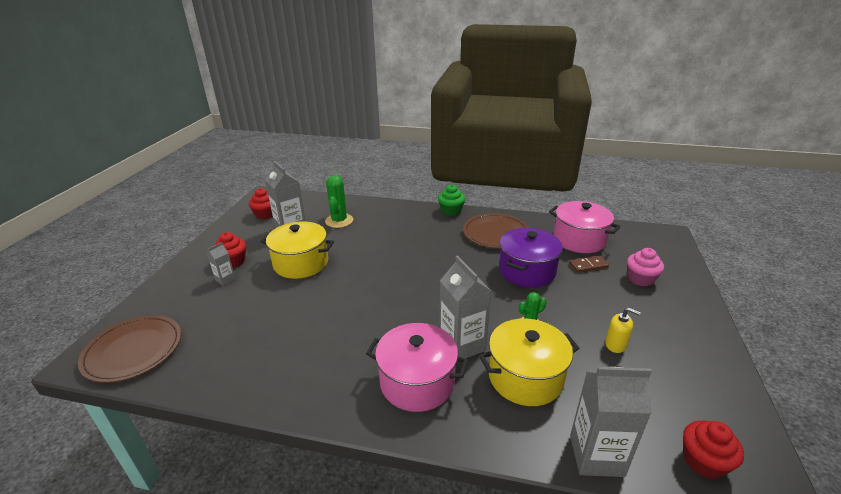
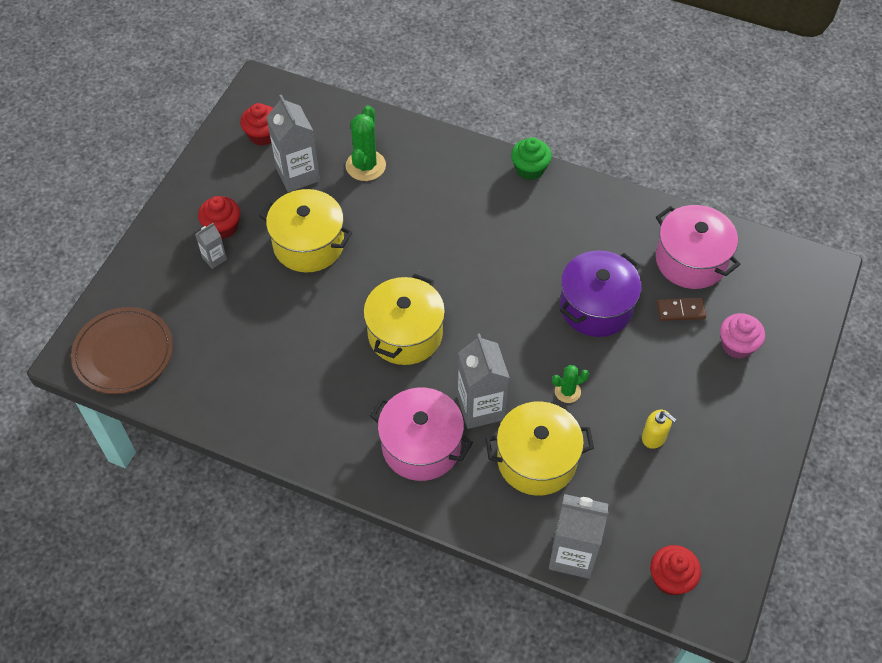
camera: 10 degrees right, 25 degrees up
brown plate [463,213,529,249] -> none
none -> yellow pot [363,273,445,365]

